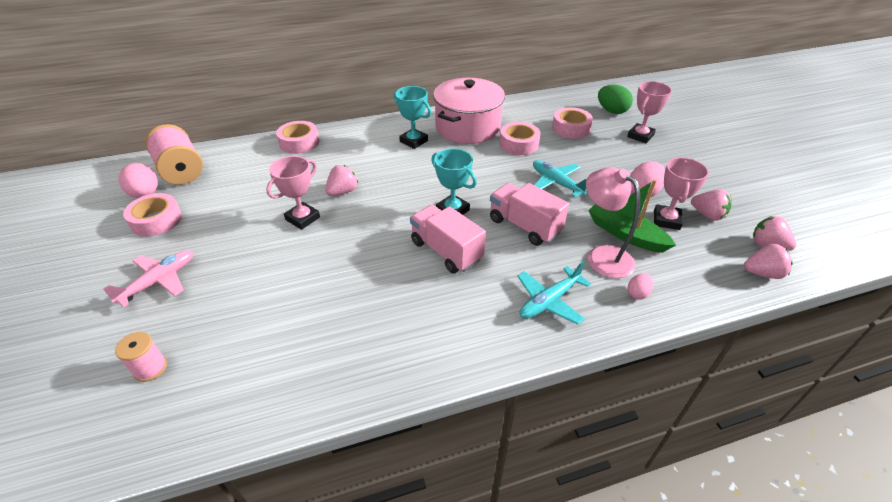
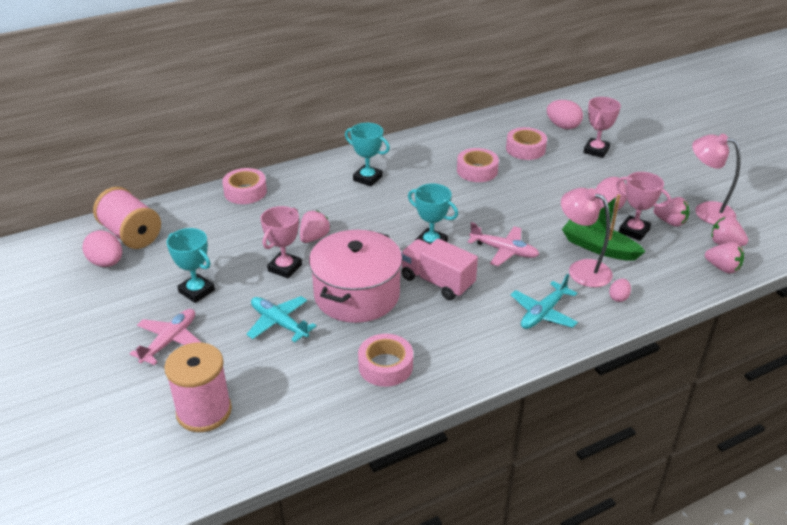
camera: 10 degrees left, 5 degrees down
pink spool [115,332,167,382] -> pink spool [164,343,232,432], size x1.90
pink tape [123,193,182,237] -> pink tape moved to [358,334,413,387]
pink pot [433,78,505,144] -> pink pot moved to [309,230,403,323]
pink truck [490,183,569,246] -> pink plane [468,222,539,266]
turquoise plane [533,160,587,197] -> turquoise plane moved to [246,296,317,342]
green egg [598,85,633,114] -> pink egg [547,100,583,129]
pink trophy [654,157,709,230] -> pink trophy turned 60 degrees counterclockwise [616,172,671,241]
pink strawberry [744,244,793,279] -> pink strawberry turned 45 degrees clockwise [705,242,744,274]
none -> turquoise trophy [167,228,215,303]
none -> pink lamp [692,134,741,224]

